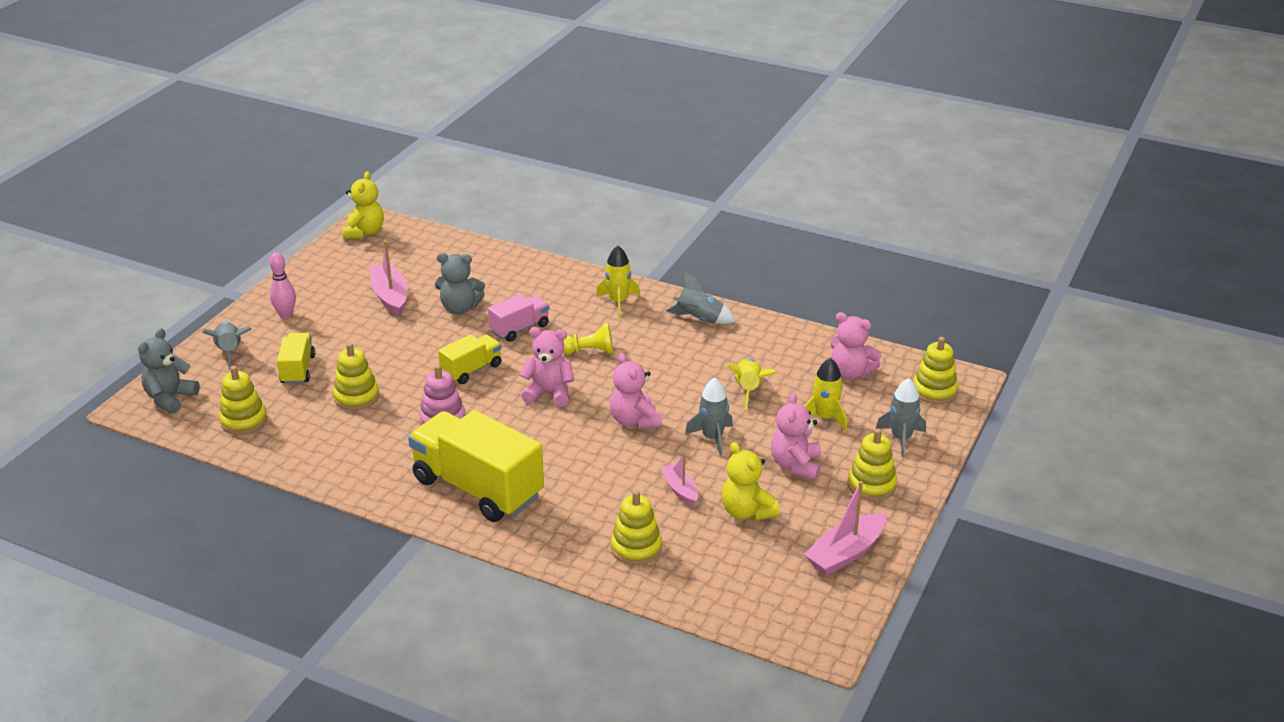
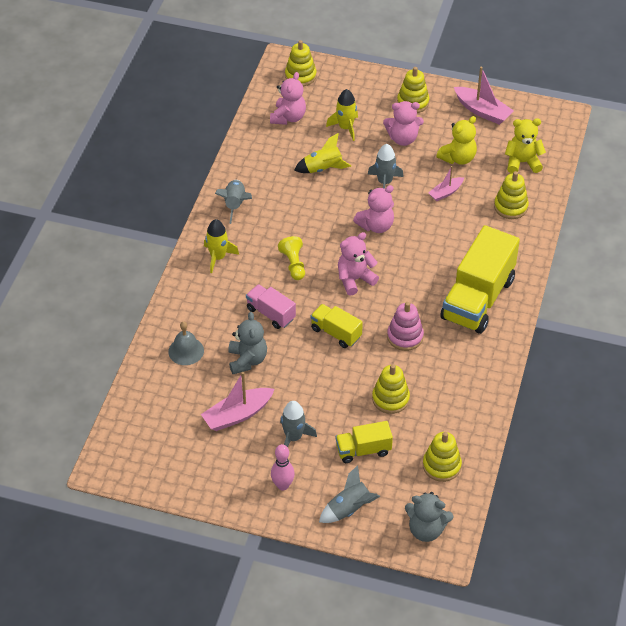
camera: 100 degrees left, 15 degrees up
yellow teddy bear [342,171,384,239] -> yellow teddy bear moved to [505,118,546,174]
pink teddy bear [519,327,574,407] -> pink teddy bear turned 60 degrees clockwise [338,232,379,296]
grey rocket [876,378,926,457] -> grey rocket moved to [280,401,317,447]
none -> grey bell [168,321,204,365]

